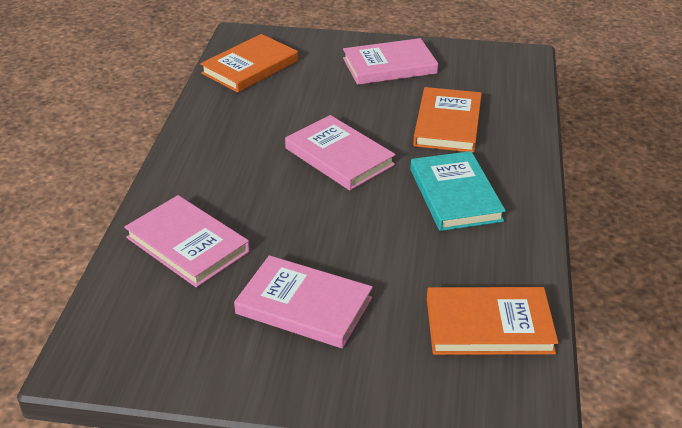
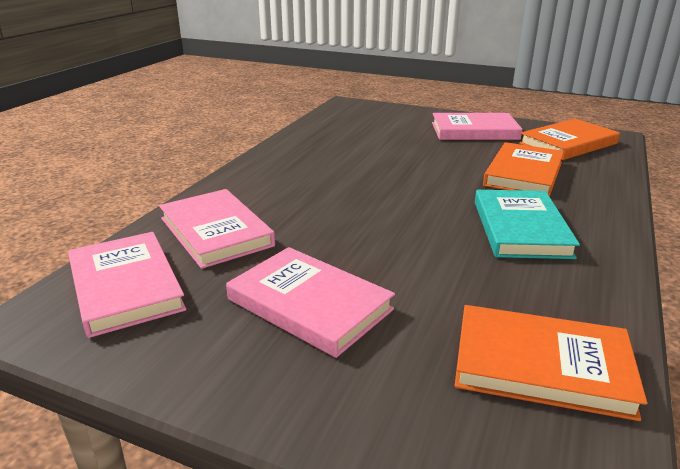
camera: 15 degrees right, 10 degrees down
orange book [200,34,298,93] -> orange book moved to [519,119,620,160]
pink book [285,115,396,190] -> pink book moved to [68,232,186,338]

